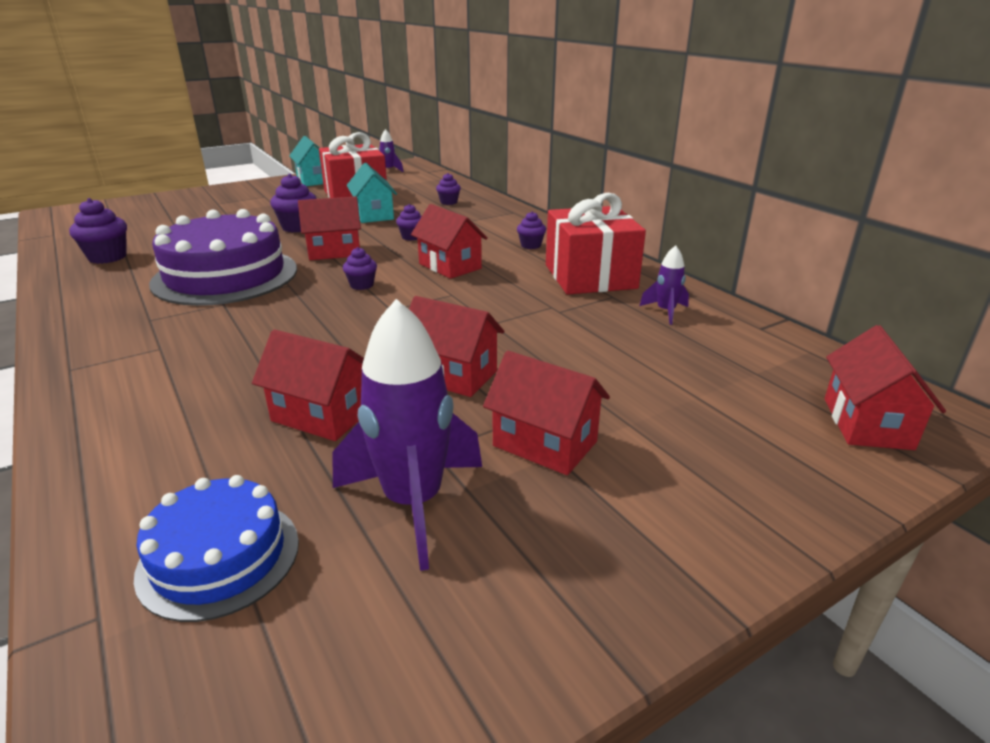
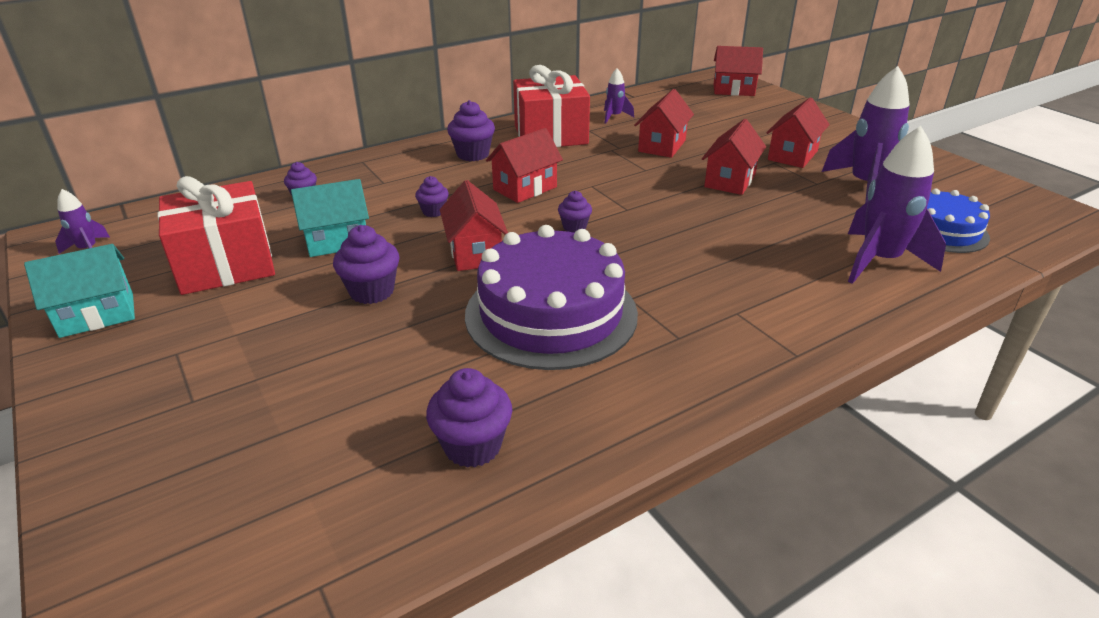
camera: 90 degrees left, 5 degrees up
red house [252,329,364,441] -> red house moved to [634,89,694,158]
purple cupcake [517,212,546,249] -> purple cupcake [447,100,495,161], size x1.64
none -> purple rocket [848,126,946,284]

